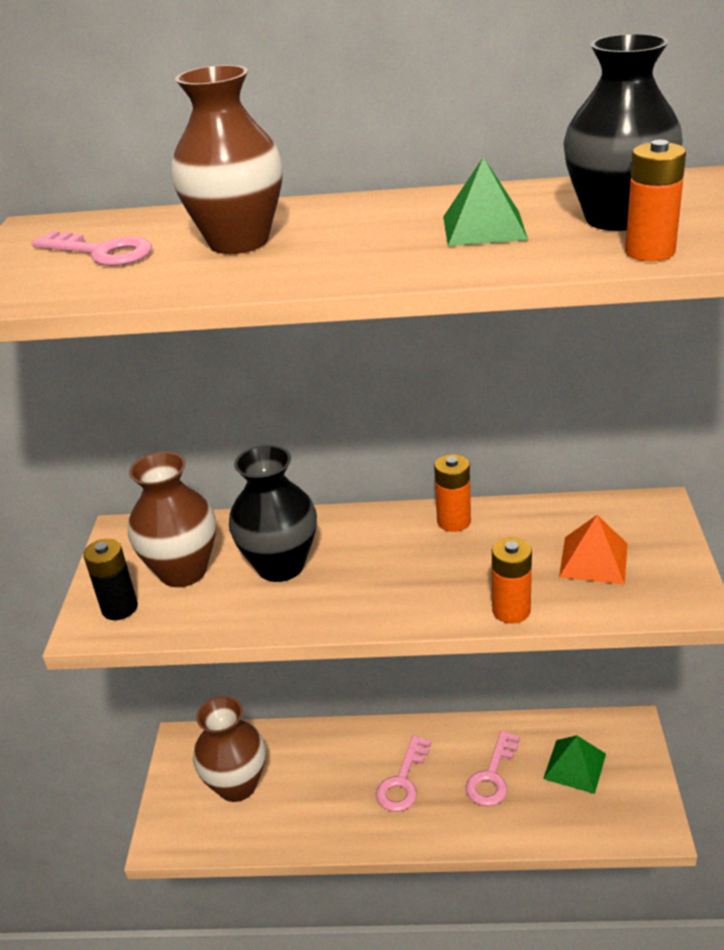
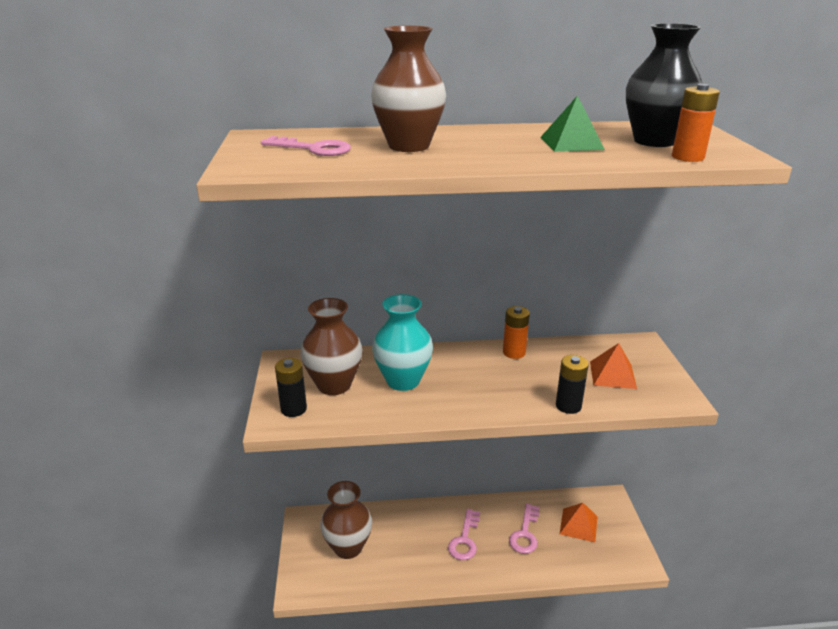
camera: 10 degrees left, 5 degrees down
black vase [229,445,317,582] -> turquoise vase [372,294,433,391]
orange battery [492,538,532,623] -> black battery [556,355,589,414]
green pyramid [543,735,606,794] -> orange pyramid [560,503,598,542]

